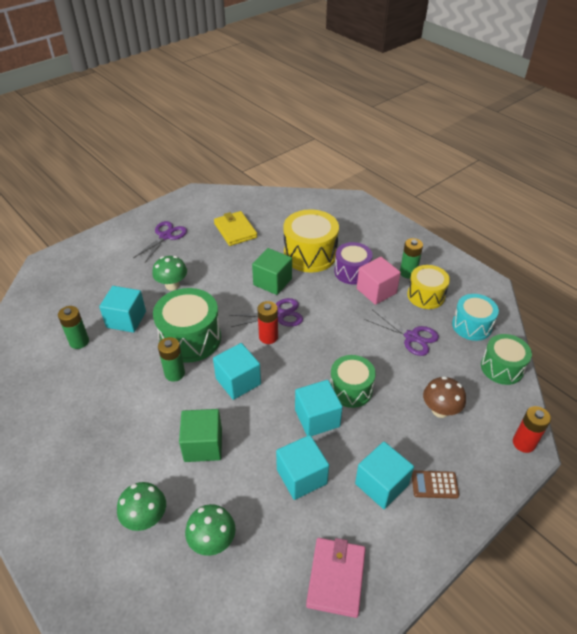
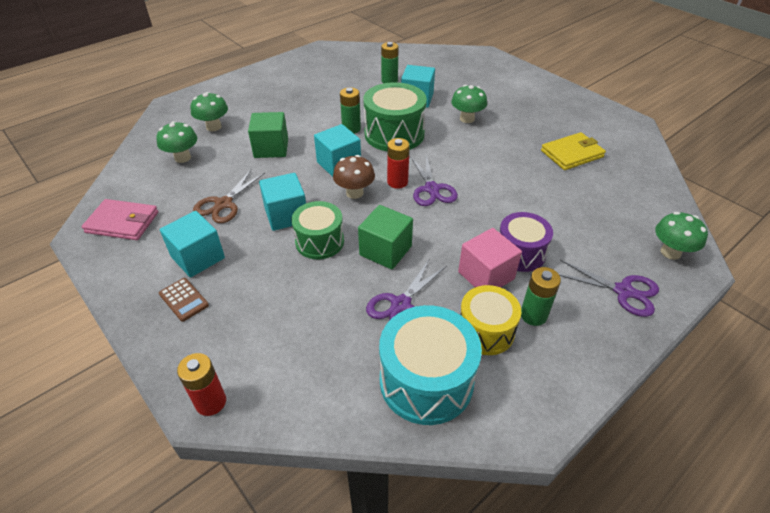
camera: 90 degrees right, 0 degrees up
purple scissors [133,221,187,262] -> purple scissors moved to [559,260,659,317]
green cube [252,248,292,295] -> green cube moved to [358,205,413,269]
turquoise cube [276,435,329,500] -> brown scissors [193,169,265,223]
yellow drum [283,209,339,273] -> none
brown calculator [412,471,459,499] -> brown calculator turned 135 degrees clockwise [159,278,209,322]
brown mushroom [423,376,466,418] -> brown mushroom moved to [333,155,375,199]
turquoise drum [452,294,499,341] -> turquoise drum [379,305,482,425], size x1.54
green drum [481,334,532,385] -> none
none -> green mushroom [655,212,708,260]

